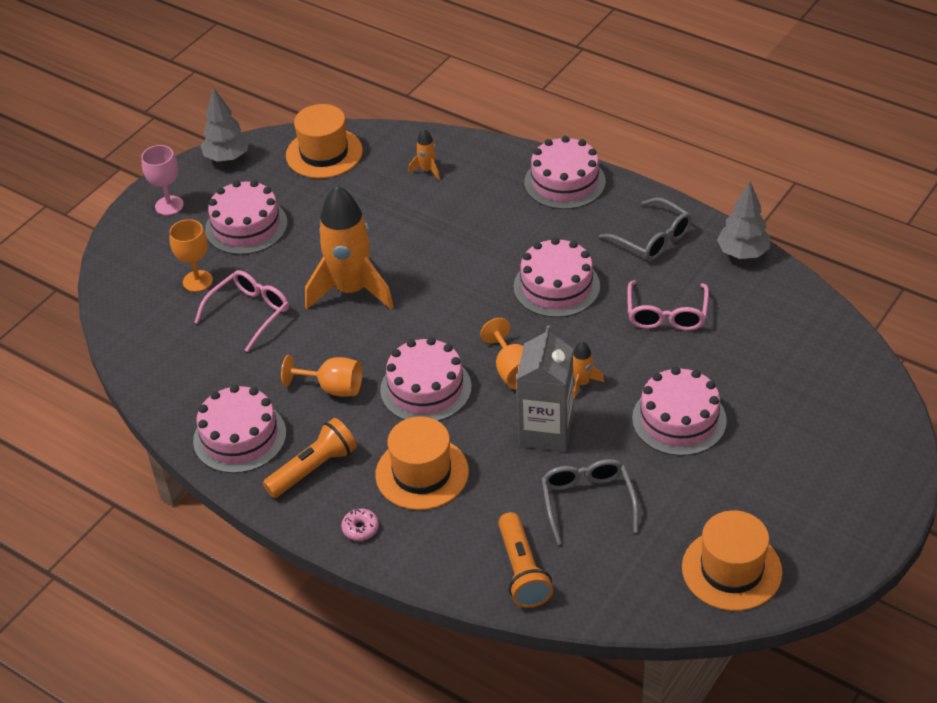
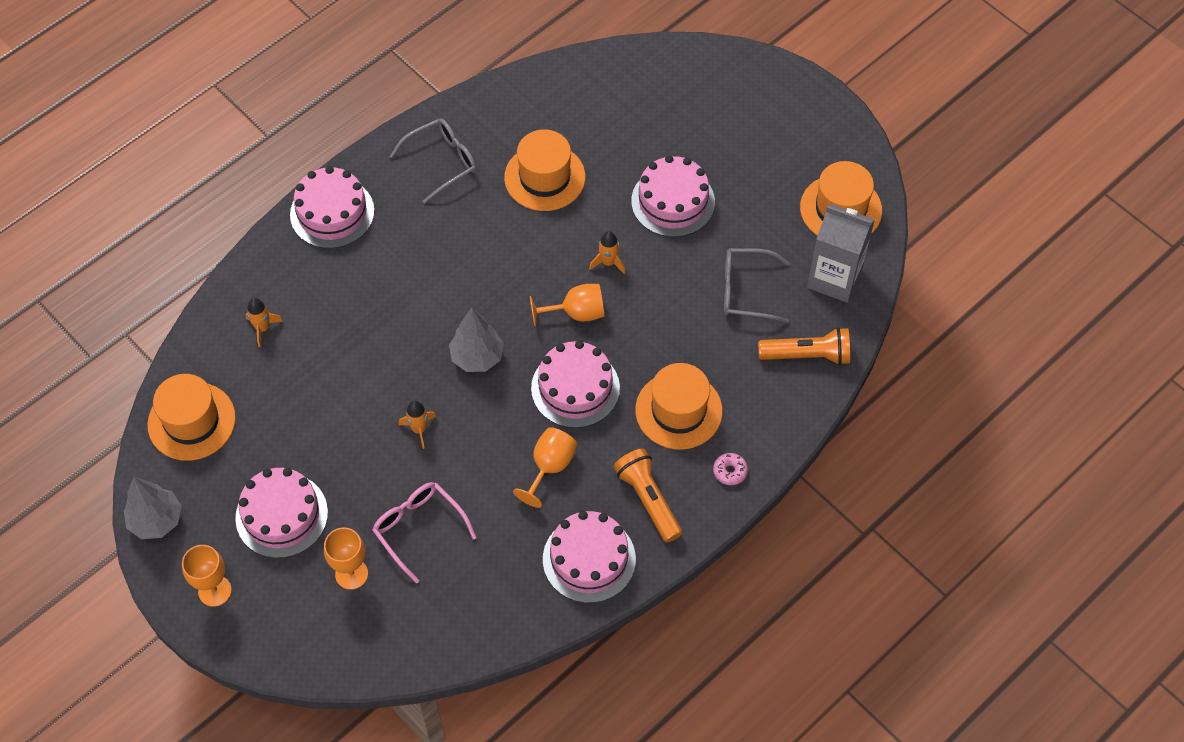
camera: 80 degrees left, 15 degrees up
pink goblet [141,145,184,215] -> orange goblet [182,545,232,607]
orange rocket [305,185,394,310] -> orange rocket [399,401,436,449], size x0.42
pink cake [514,237,600,318] -> none
grey carton [516,325,573,452] -> grey carton moved to [807,204,875,303]
pink glasses [627,280,709,331] -> orange hat [504,130,585,211]
grey tree [717,181,770,259] -> grey tree moved to [449,308,504,372]

